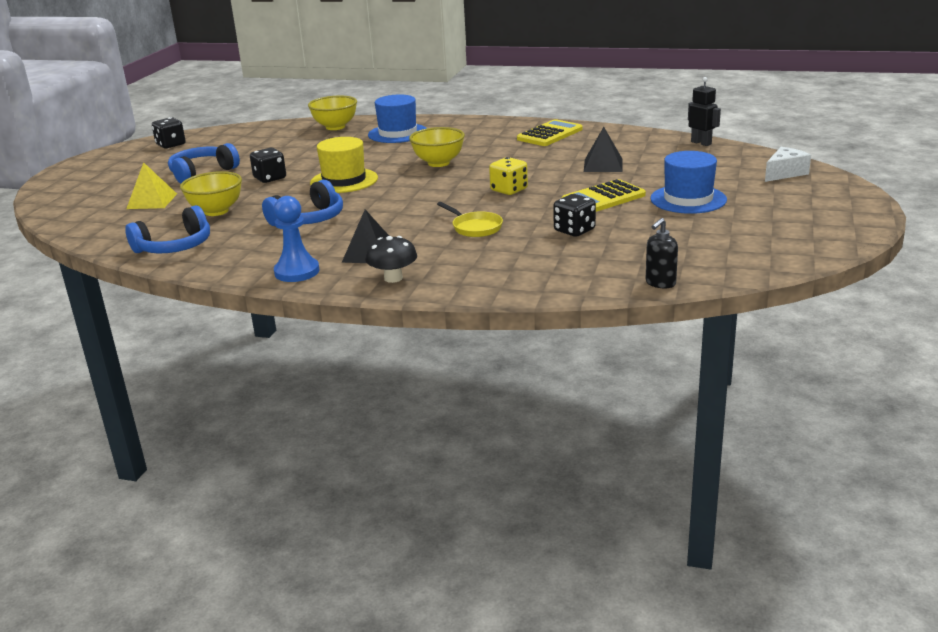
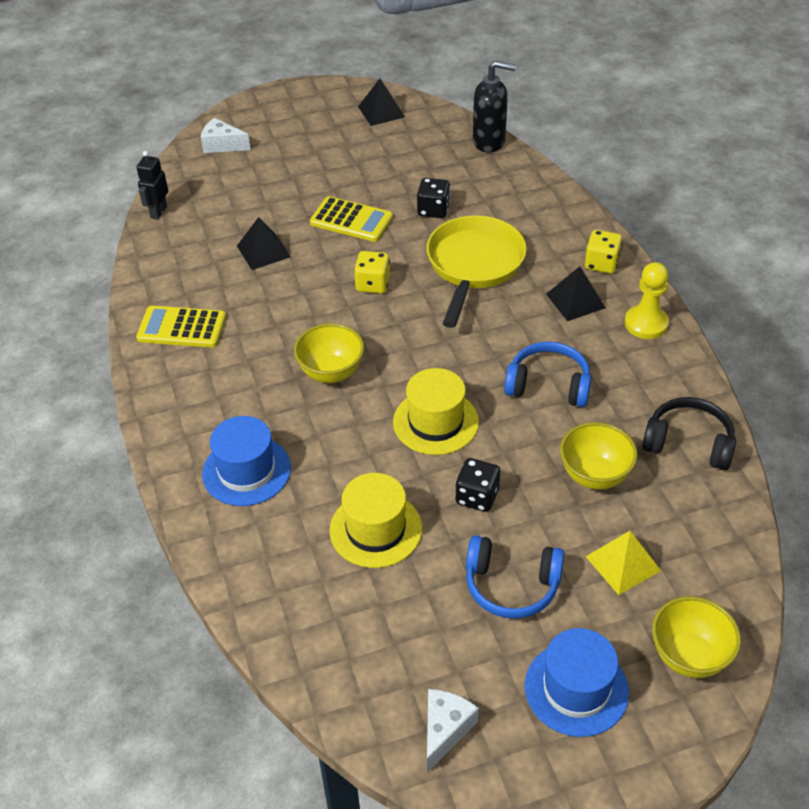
camera: 125 degrees left, 20 degrees up
blue headphones [125,205,210,254] -> black headphones [642,397,736,471]
black dice [152,117,186,149] -> white cheese [427,689,479,772]
blue pawn [274,196,320,282] -> yellow pawn [625,262,669,339]
yellow bowl [308,96,357,130] -> yellow bowl moved to [652,596,741,678]
black mushroom [365,236,417,283] -> yellow dice [585,230,622,274]
yellow pan [437,202,503,237] -> yellow pan [427,215,527,328], size x2.03
black soap dispenser [646,218,678,288] -> black soap dispenser [473,60,516,152], size x1.69
blue hat [650,151,727,214] -> blue hat moved to [525,628,629,737]
none -> yellow hat [329,473,422,568]
none -> black pyramid [358,79,405,126]

